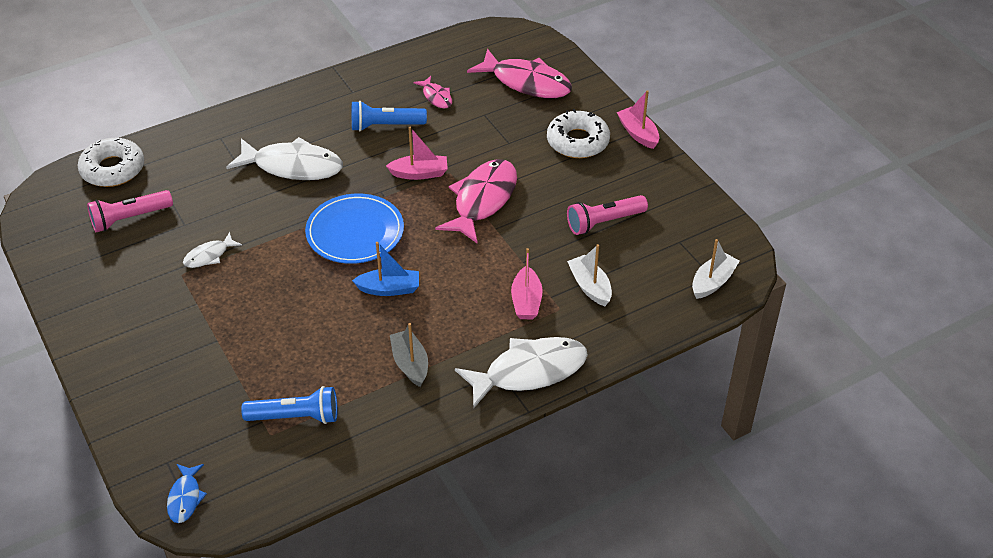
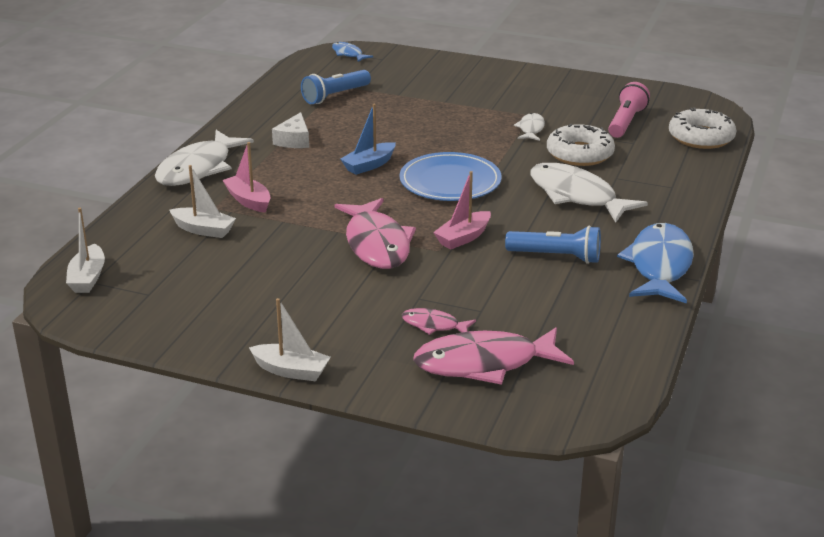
camera: 140 degrees right, 15 degrees down
white fish [226,137,343,180] -> white fish turned 75 degrees clockwise [530,163,648,223]
blue flashlight [352,101,427,131] -> blue flashlight turned 60 degrees clockwise [505,226,601,264]
grey boat [390,323,428,387] -> white cheese [272,112,309,148]
pink fish [413,76,452,108] -> pink fish moved to [402,308,476,335]
white donut [547,109,610,158] -> white donut moved to [547,124,615,166]
pink flashlight [567,195,648,235] -> none
pink boat [617,90,659,149] -> white boat [249,298,331,381]
none -> blue fish [617,223,694,303]

